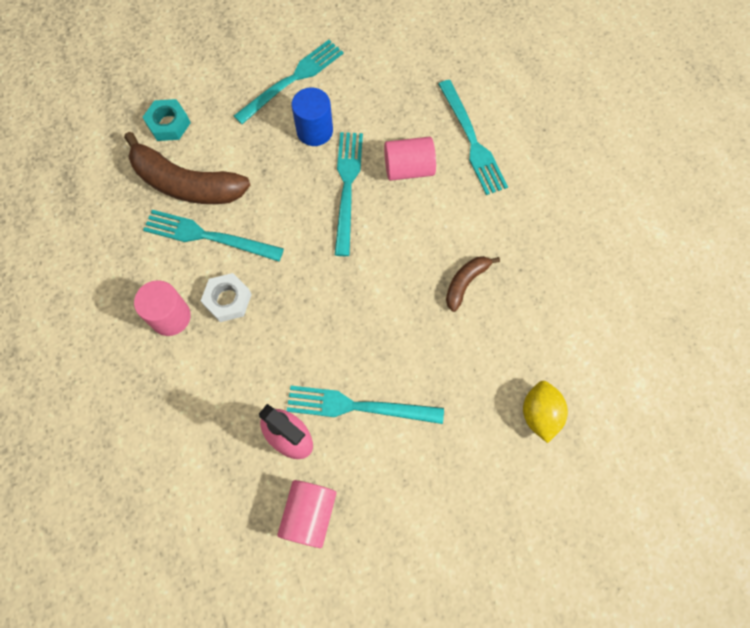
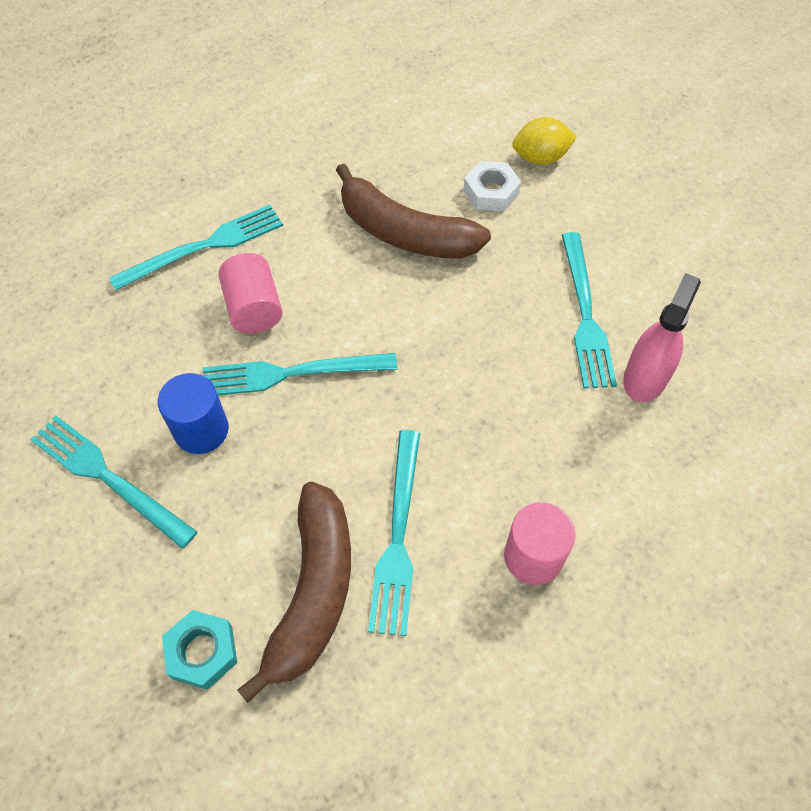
camera: 100 degrees left, 10 degrees down
white nut [201,273,252,322] -> white nut moved to [464,161,521,211]
pink cylinder [277,480,337,548] -> none
brown banana [446,256,500,312] -> brown banana [336,164,491,259], size x1.97

